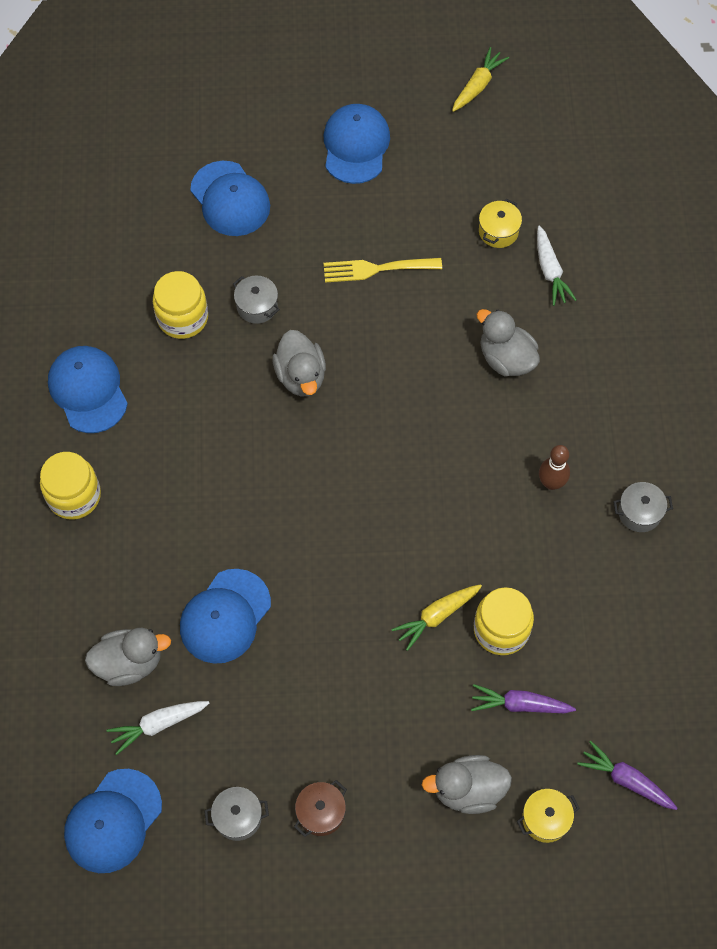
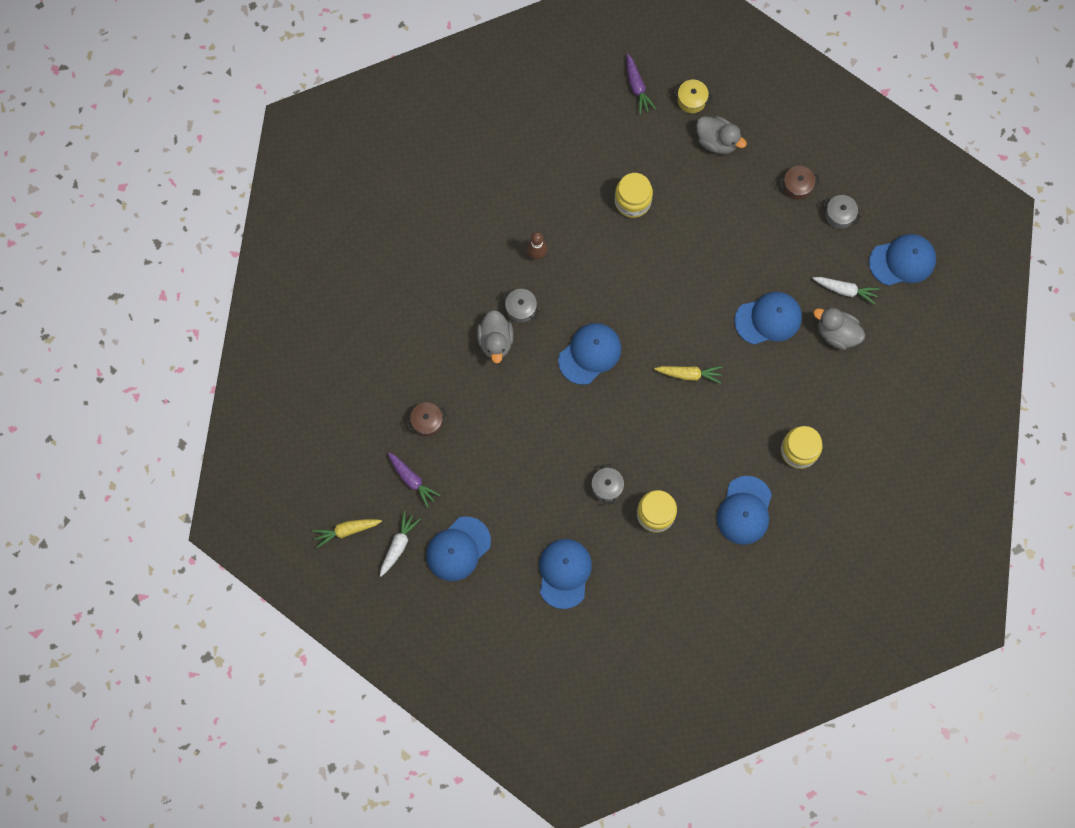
camera: 140 degrees left, 10 degrees up
grey duck [272,330,326,397] -> none
yellow fork [323,258,442,283] -> none
yellow carrot [391,584,482,651] -> yellow carrot moved to [654,366,722,384]
purple carrot [471,684,576,713] -> purple carrot moved to [388,452,441,508]
yellow pot [479,199,522,248] -> brown pot [406,402,447,436]
white carrot [537,226,577,306] -> white carrot moved to [380,511,420,577]
grey pot [613,482,673,532] -> grey pot moved to [502,289,540,323]
none -> blue cap [558,323,621,385]

